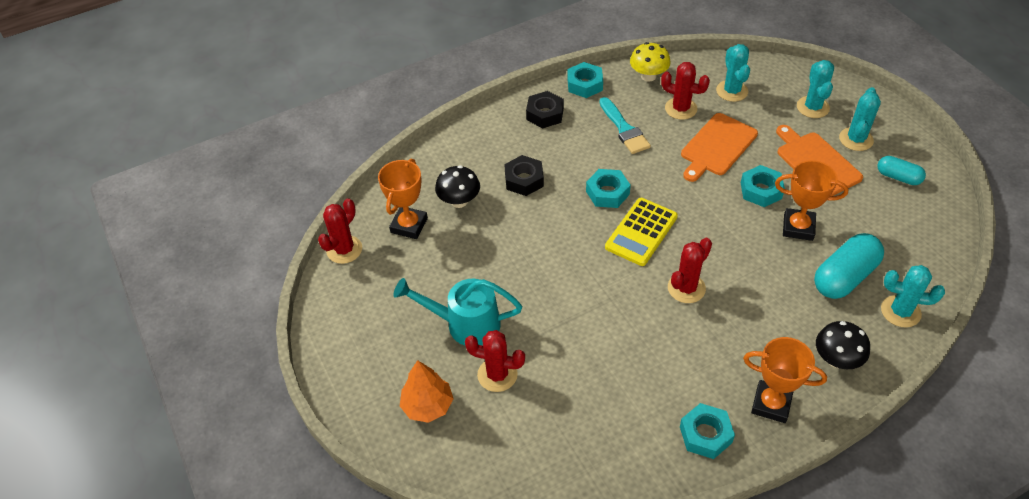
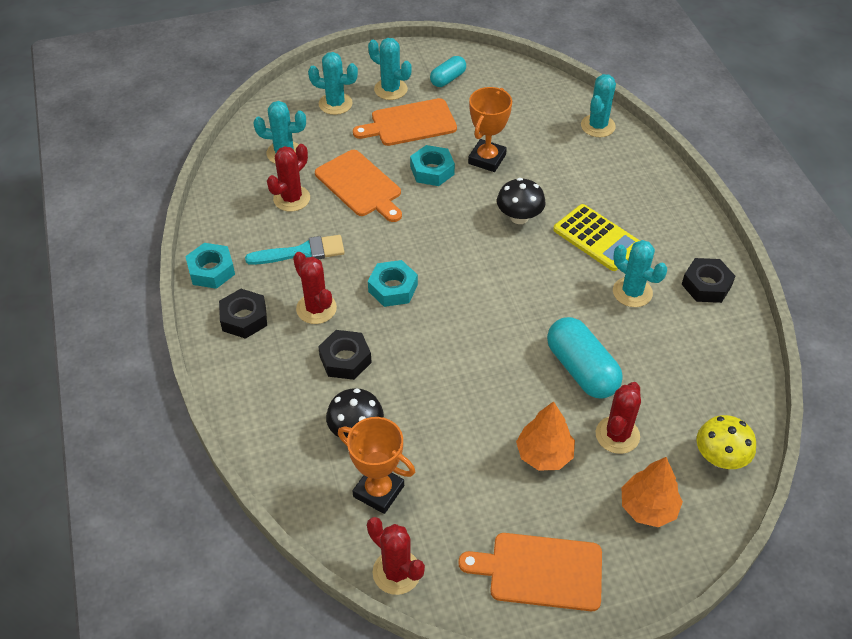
camera: 80 degrees left, 0 degrees up
turquoise watering can [393,278,522,346] -> orange tree [516,401,575,470]
yellow calculator [605,198,678,266] -> yellow calculator moved to [553,204,640,271]
yellow mushroom [630,42,671,82] -> yellow mushroom moved to [696,415,756,469]
red cactus [668,238,712,303] -> red cactus moved to [293,252,337,324]
turquoise nut [680,403,735,459] -> black nut [682,258,735,303]
orange trophy [743,337,827,423] -> none
turquoise capsule [814,233,884,299] -> turquoise capsule moved to [547,317,623,398]
black mushroom [816,321,870,369] -> black mushroom moved to [497,178,546,224]
none -> orange cutting board [458,533,602,611]
none -> turquoise cactus [613,240,667,307]

